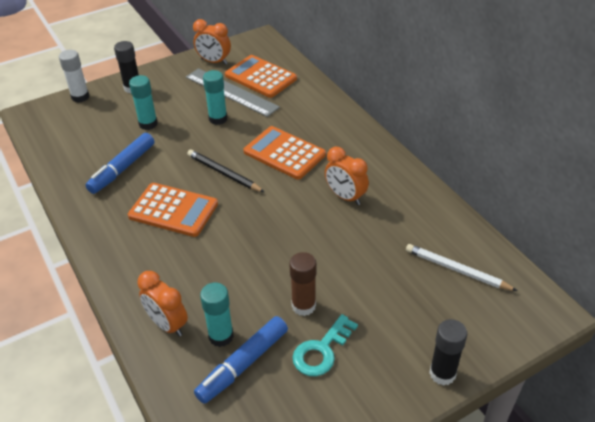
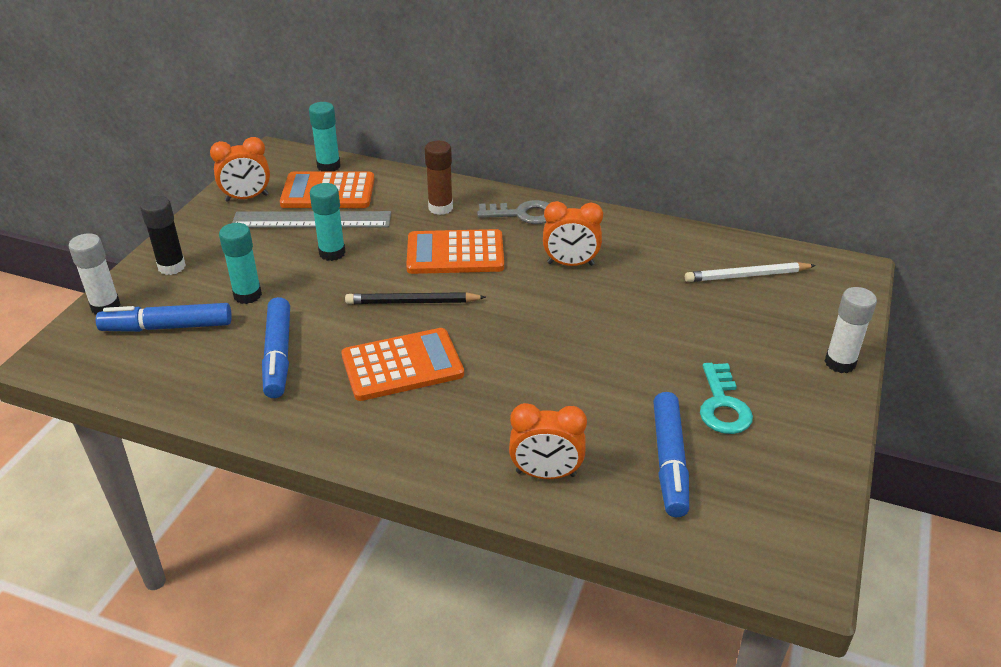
camera: 40 degrees left, 5 degrees down
turquoise glue stick [200,283,234,347] -> turquoise glue stick moved to [309,102,341,172]
brown glue stick [289,252,316,316] -> brown glue stick moved to [425,141,453,215]
black glue stick [429,319,467,386] -> white glue stick [825,287,877,373]
none -> blue marker [96,303,232,332]
none -> grey key [477,200,549,224]

